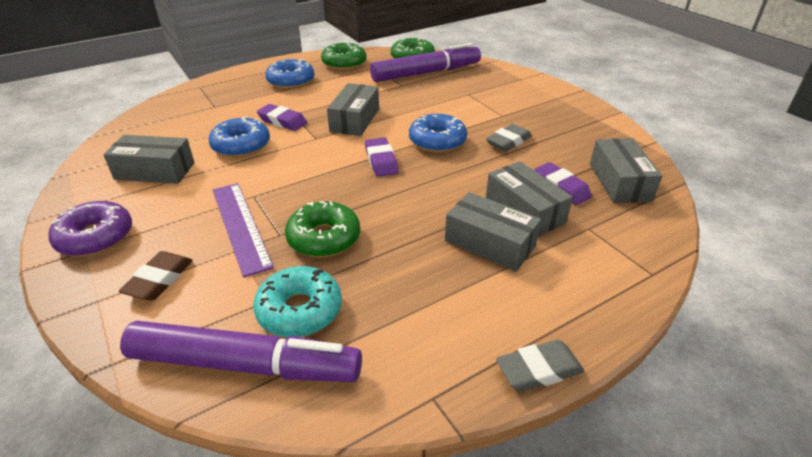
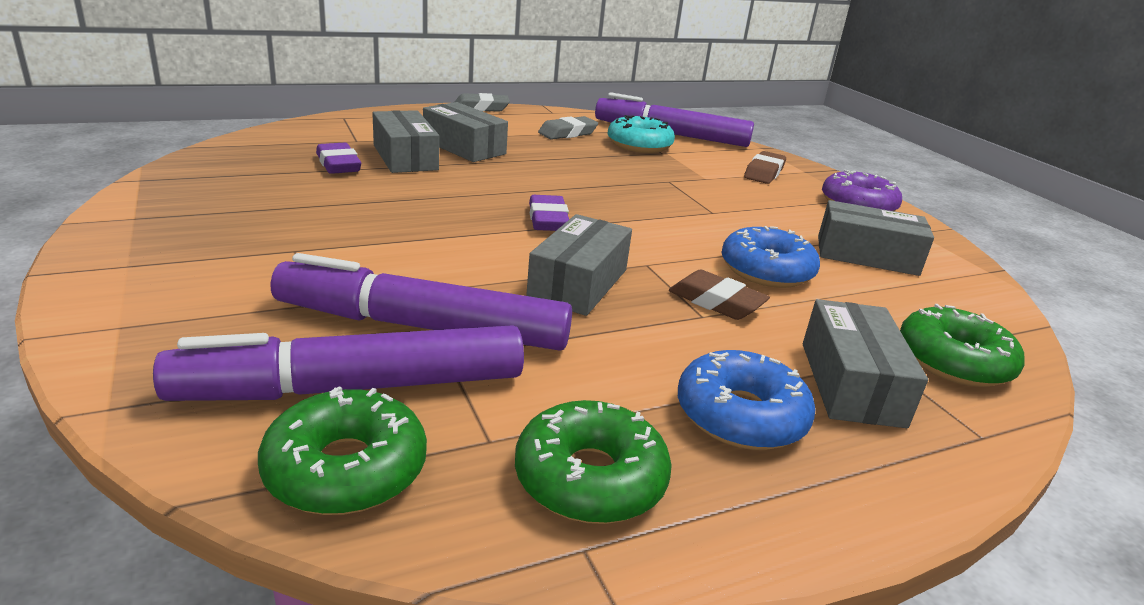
camera: 175 degrees left, 10 degrees down
purple ruler [213,183,274,277] -> none
purple eraser [257,104,307,131] -> brown eraser [669,270,770,320]
green donut [285,201,360,257] -> green donut moved to [900,304,1025,387]
blue donut [409,114,467,153] -> none
grey eraser [486,124,532,152] -> grey eraser moved to [538,116,598,140]
grey box [590,138,662,203] -> grey box moved to [803,299,928,428]
none -> purple marker [271,253,572,351]

